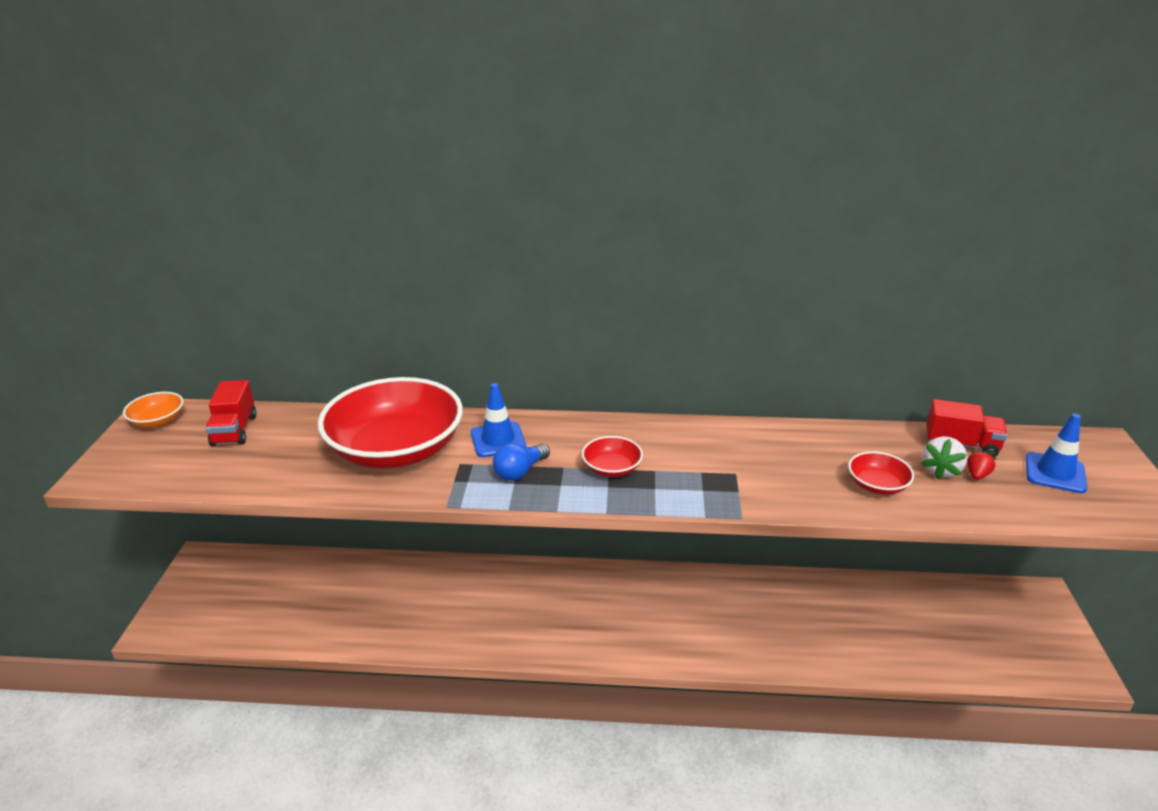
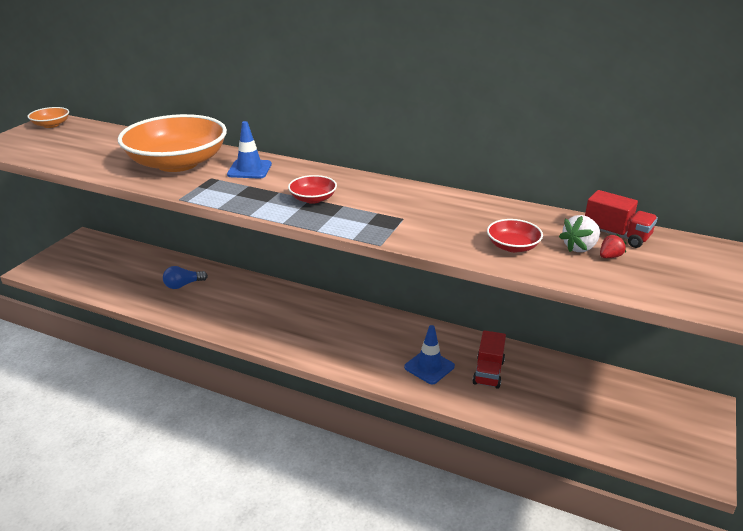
camera: 20 degrees right, 0 degrees up
red truck [205,380,256,446] -> red truck moved to [472,330,506,389]
red bowl [318,377,463,468] -> orange bowl [118,114,227,172]
blue light bulb [493,443,550,481] -> blue light bulb moved to [163,266,208,289]
blue traffic cone [1026,414,1087,493] -> blue traffic cone moved to [404,325,455,384]

